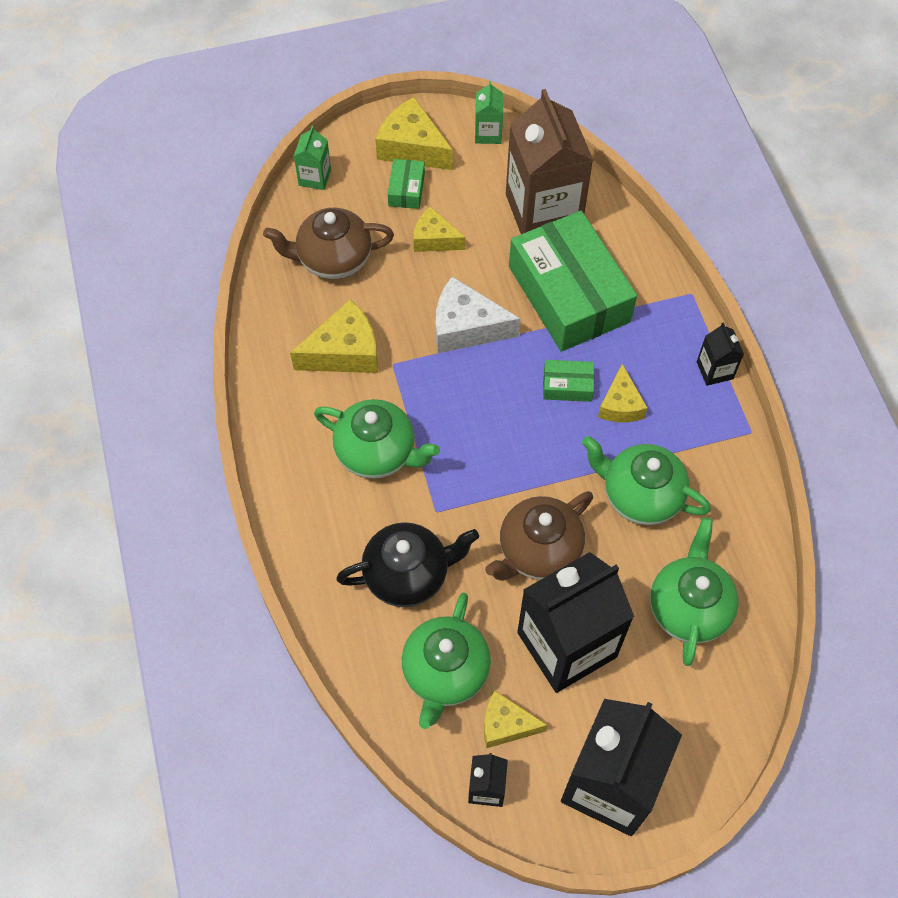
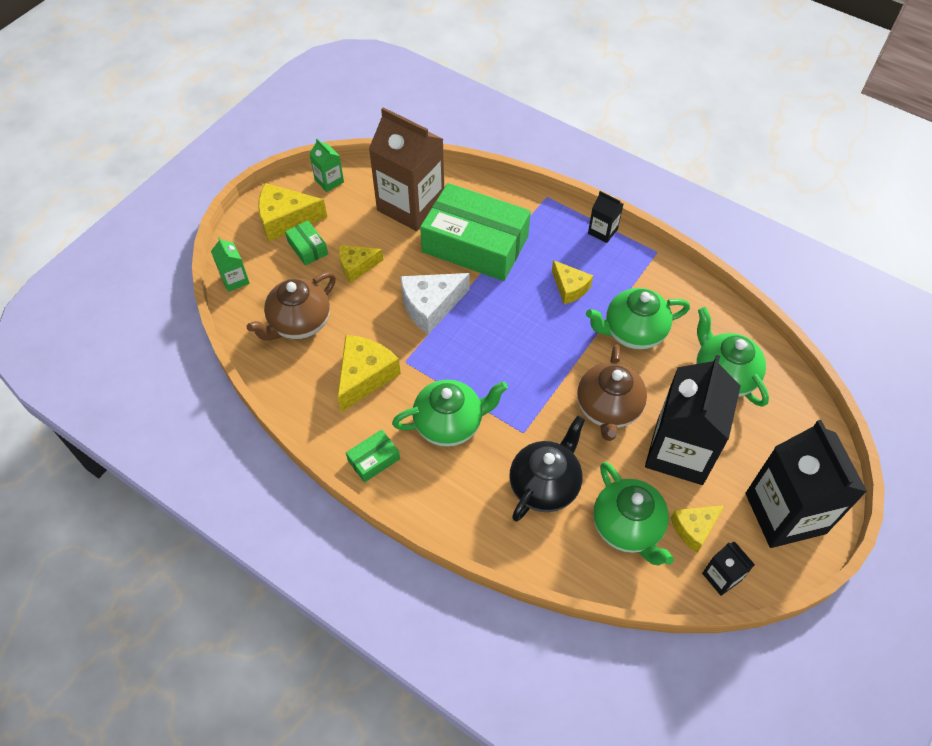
camera: 40 degrees left, 5 degrees down
green box [543,360,594,402] -> green box moved to [346,429,400,483]

